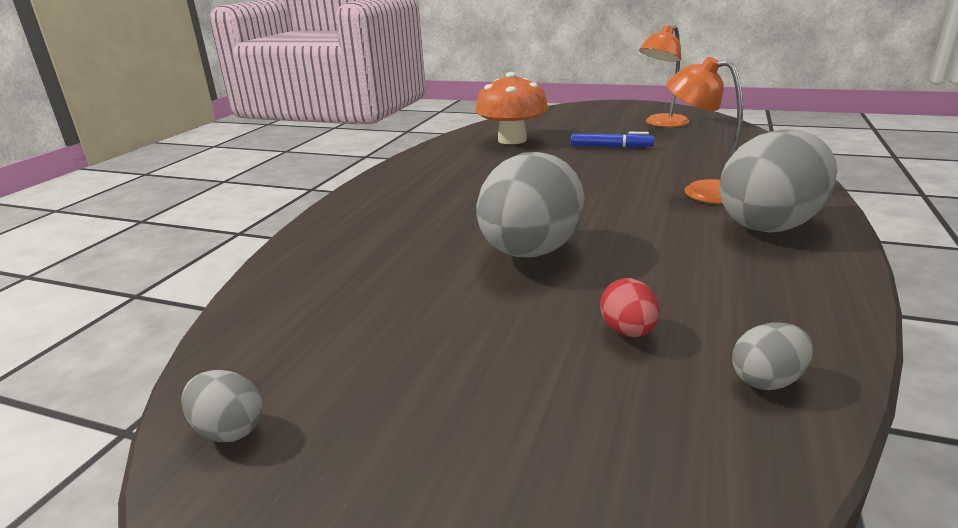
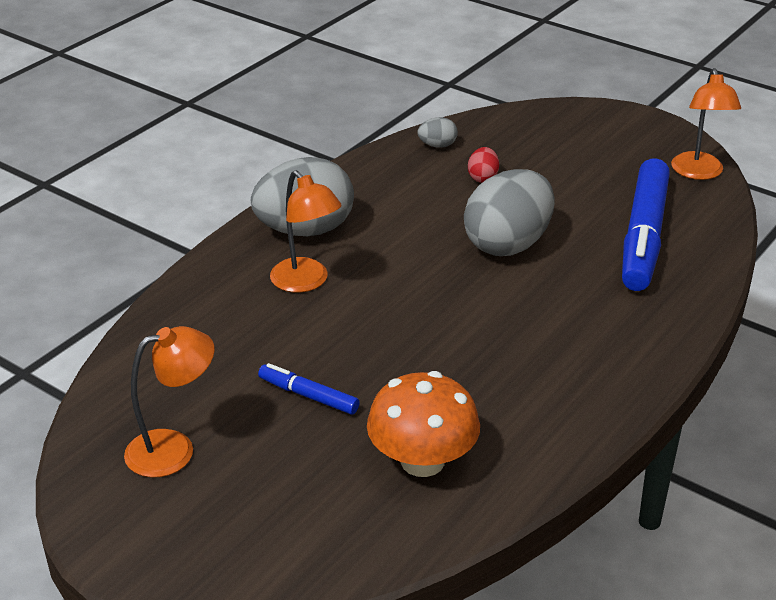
camera: 165 degrees left, 10 degrees up
grey egg [181,370,263,442] -> orange lamp [671,68,741,180]
none -> blue marker [622,158,670,291]

